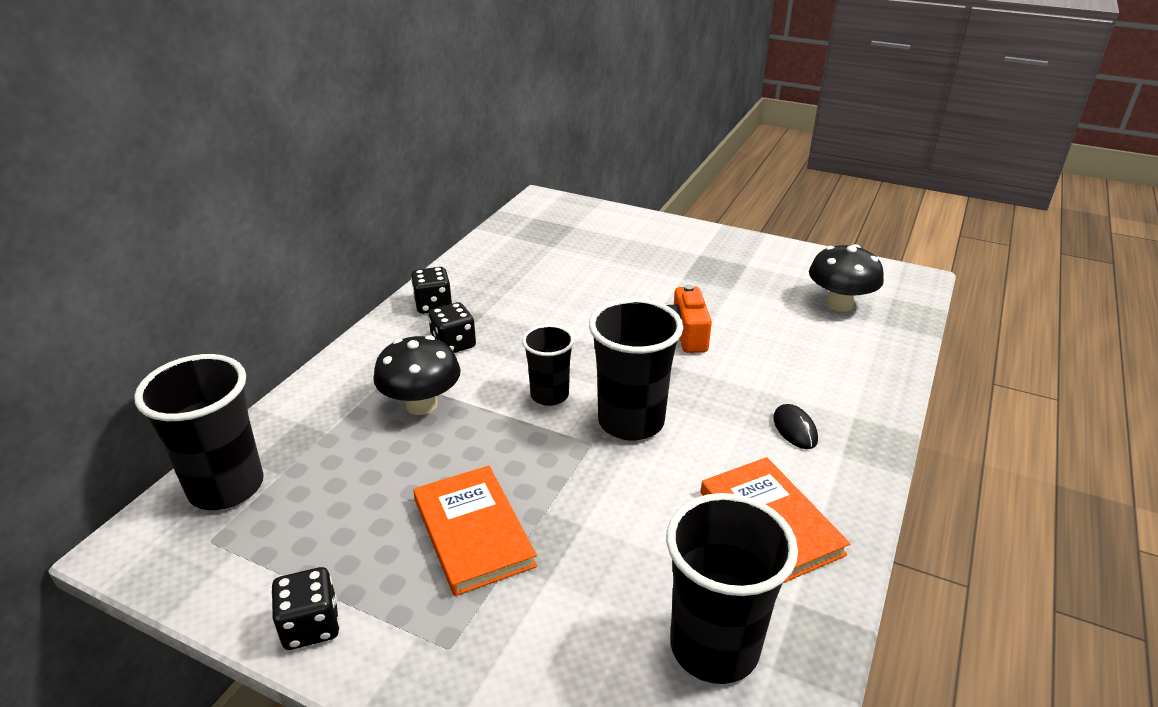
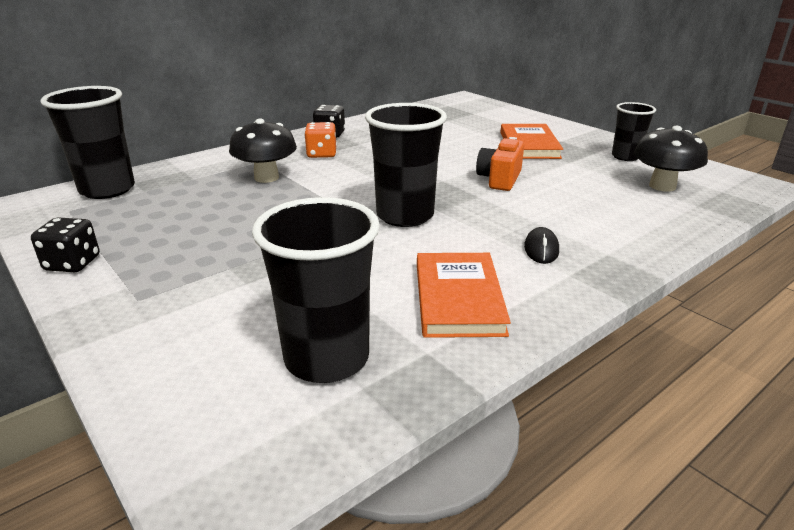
camera: 25 degrees right, 5 degrees down
orange book [413,466,537,596] -> orange book moved to [500,124,563,159]
black dice [428,302,476,353] -> orange dice [304,122,337,158]
black cup [522,325,575,406] -> black cup moved to [612,102,656,161]

